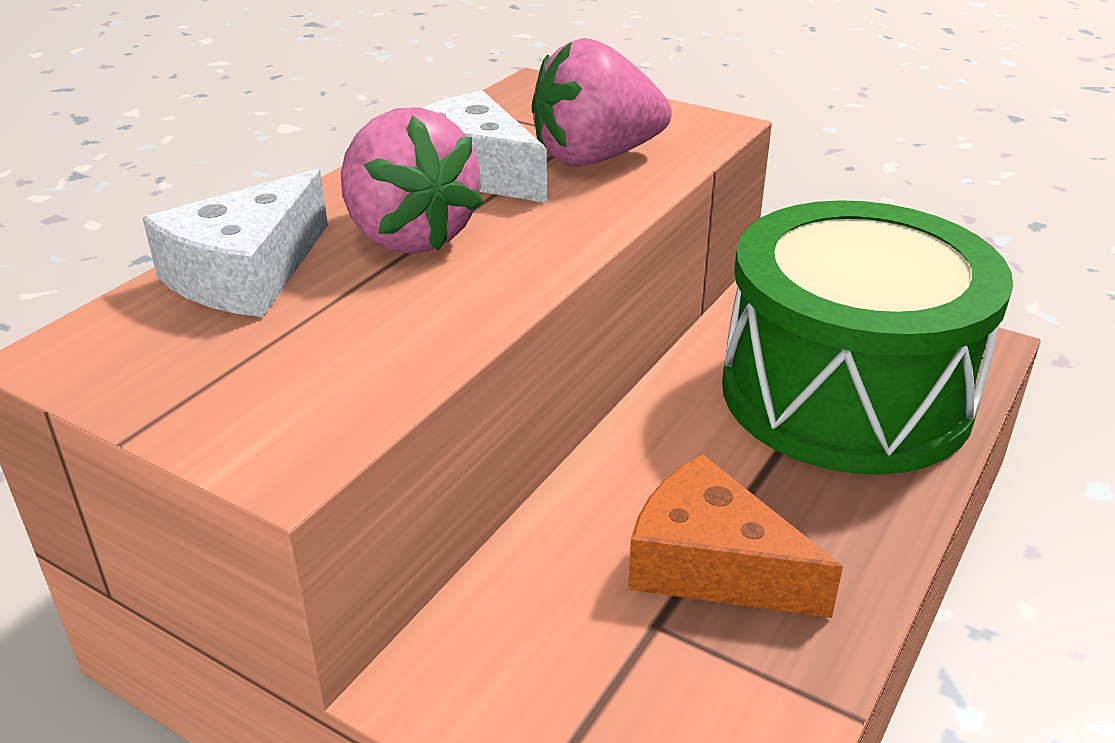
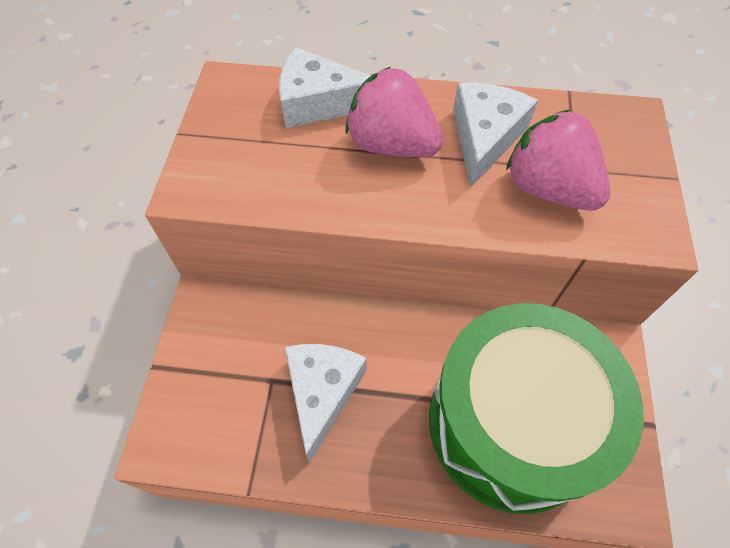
camera: 65 degrees right, 25 degrees up
pink strawberry [341,107,484,254] -> pink strawberry turned 90 degrees clockwise [345,67,443,157]
orange cheese [628,454,843,618] -> white cheese [285,344,367,463]

